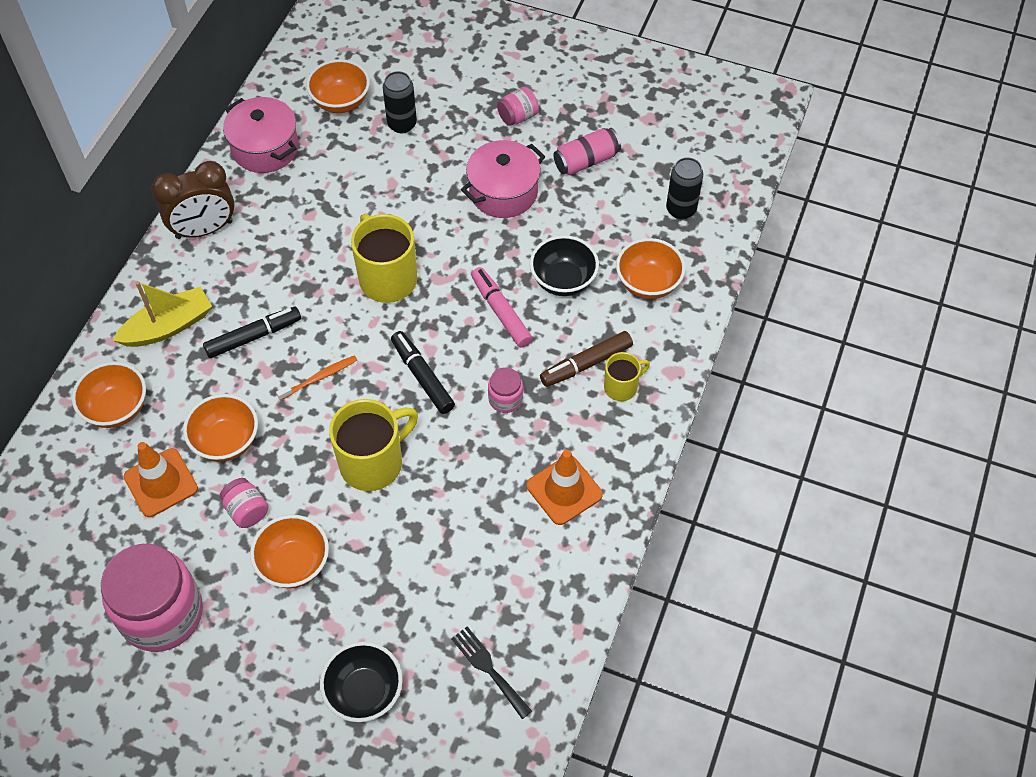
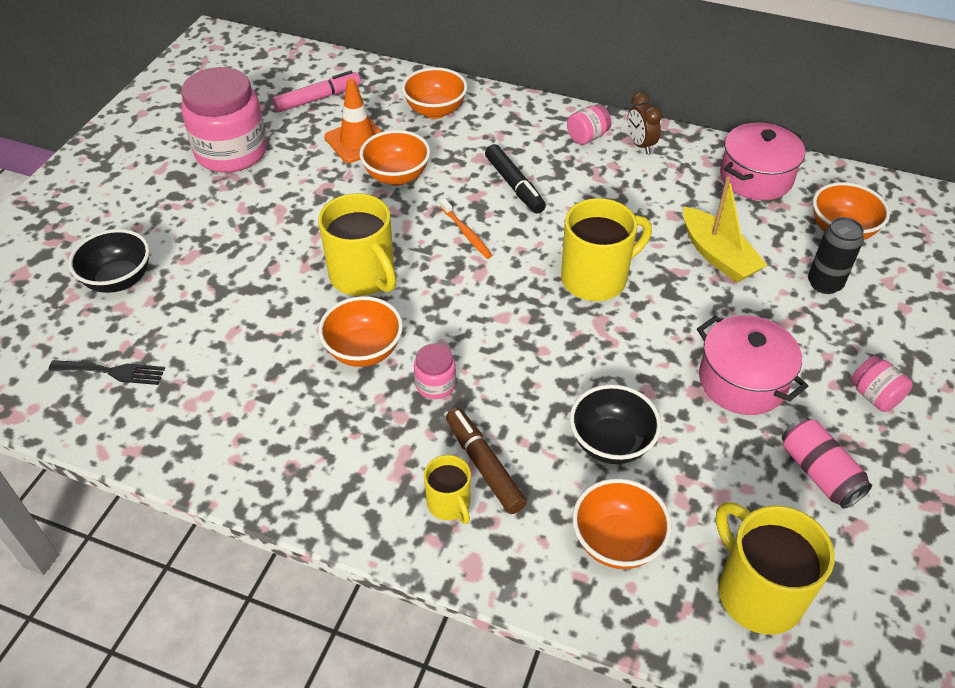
camera: 90 degrees right, 10 degrees down
yellow boat [112,281,212,347] -> yellow boat moved to [683,177,768,283]
brown clock [151,161,235,239] -> brown clock [627,92,662,154], size x0.59
pink jar [220,478,268,528] -> pink jar moved to [567,105,611,145]
orange bowl [250,515,329,588] -> orange bowl moved to [318,296,403,367]
black marker [391,331,455,414] -> none
black fork [451,626,532,719] -> black fork turned 45 degrees clockwise [48,360,165,385]
pink marker [471,267,532,348] -> pink marker moved to [272,70,361,112]
orange traffic cone [527,450,603,525] -> none
black can [666,157,703,219] -> yellow mug [715,502,835,635]

